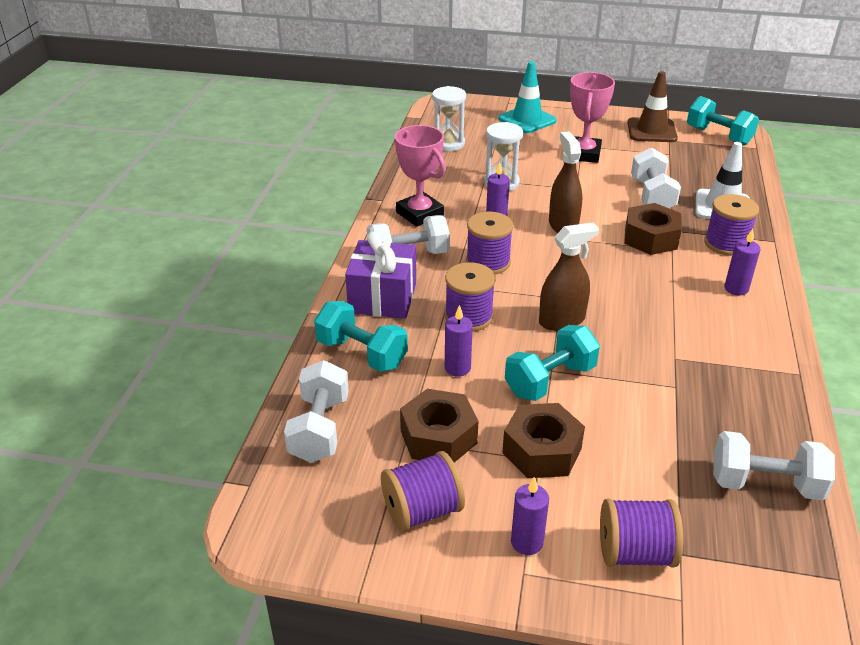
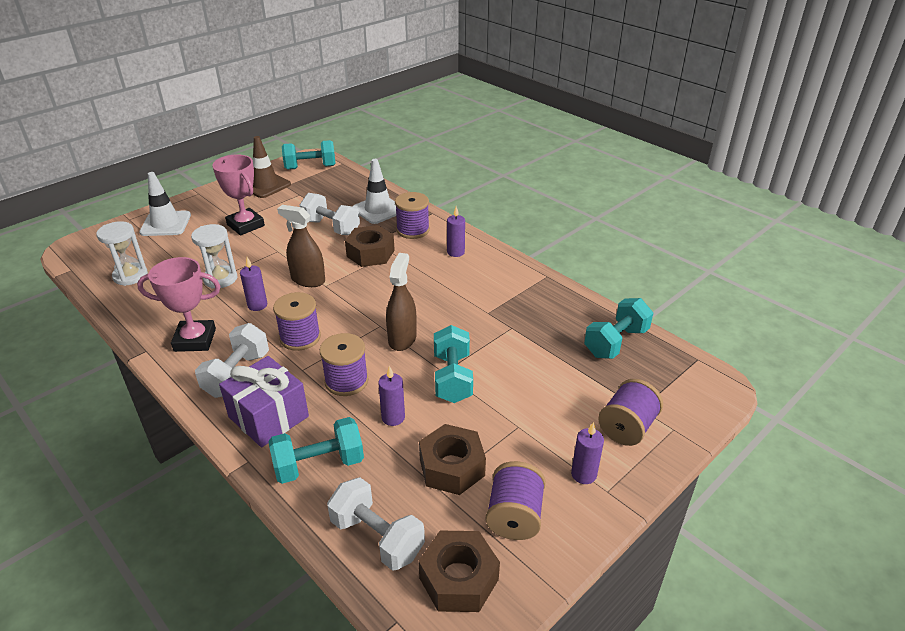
camera: 55 degrees left, 0 degrees up
turquoise traffic cone [498,61,557,133] -> white traffic cone [139,172,191,236]
brown nut [502,403,585,478] -> brown nut moved to [418,531,500,612]
white dumbbell [713,431,835,501] -> turquoise dumbbell [584,298,653,359]

